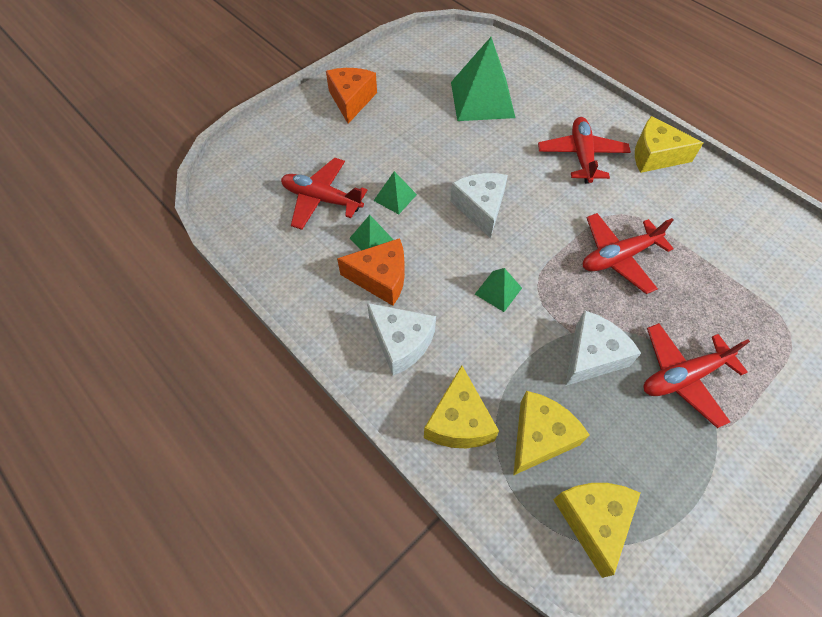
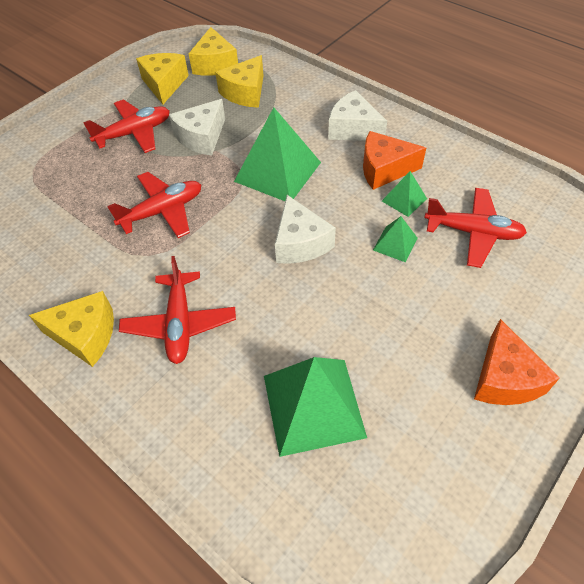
camera: 175 degrees right, 5 degrees down
yellow cheese [424,365,499,448] -> yellow cheese moved to [136,53,189,104]
green pyramid [475,268,522,312] -> green pyramid [234,107,321,201], size x2.07

